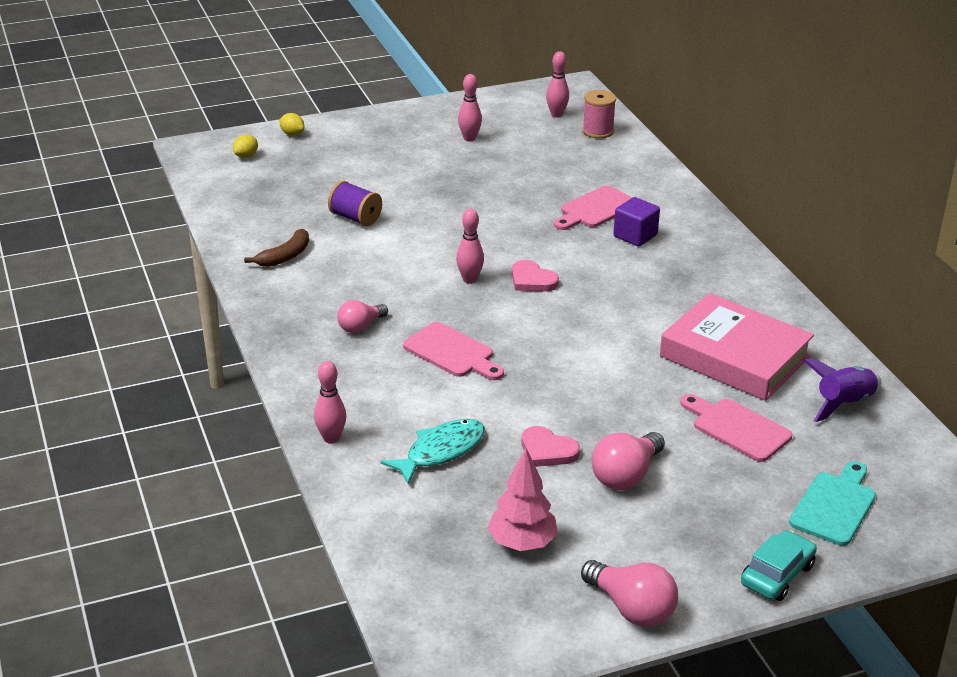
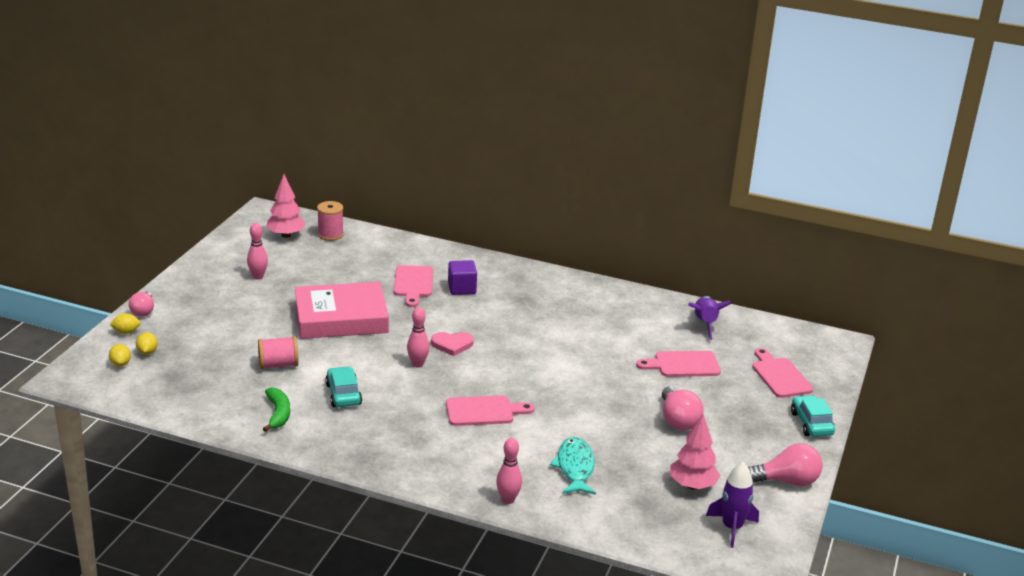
camera: 50 degrees left, 5 degrees down
brown banana [244,229,309,267] -> green banana [263,387,290,432]
purple spool [328,181,382,226] -> pink spool [258,336,298,369]
pink light bulb [337,300,388,333] -> pink light bulb moved to [129,292,154,317]
pink heart [522,426,580,467] -> none
pink bowling pin [546,51,569,118] -> pink tree [266,174,306,238]
pink book [660,293,814,401] -> pink book moved to [295,282,389,339]
turquoise cutting board [789,461,876,546] -> pink cutting board [752,348,813,398]
none -> yellow lemon [136,332,158,355]
none -> turquoise car [325,366,362,407]
none -> purple rocket [706,462,759,548]

